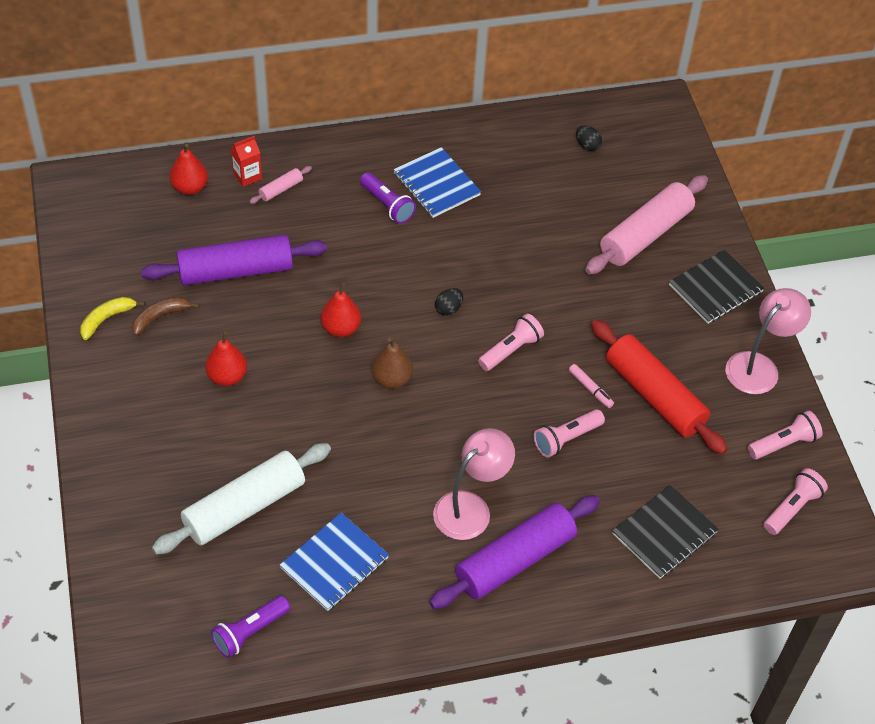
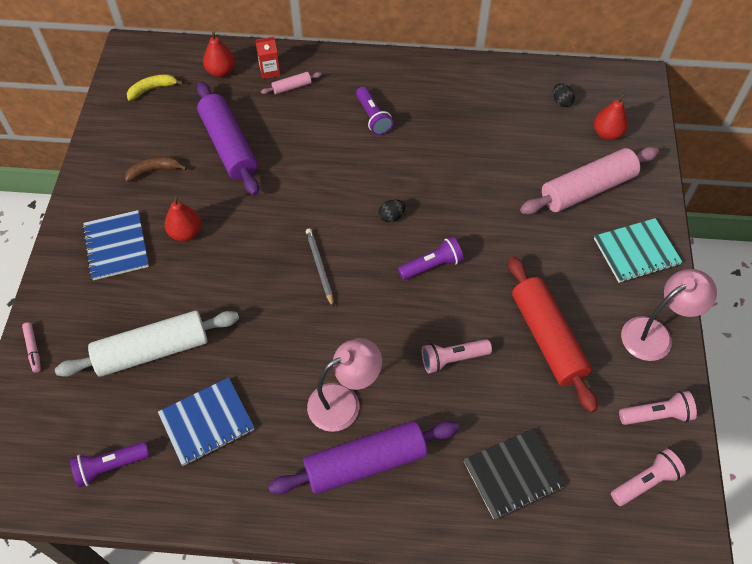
camera: 20 degrees right, 5 degrees up
yellow banana [80,297,145,340] -> yellow banana moved to [127,74,183,101]
purple rolling pin [141,235,327,285] -> purple rolling pin turned 60 degrees clockwise [197,82,259,196]
red pear [321,283,361,337] -> red pear moved to [594,93,628,140]
brown pear [372,338,413,389] -> grey pencil [306,228,334,307]
blue notebook [394,147,481,218] -> blue notebook moved to [82,210,149,280]
pink flashlight [478,314,544,371] -> purple flashlight [398,237,464,280]
pink marker [569,364,614,408] -> pink marker moved to [22,322,41,373]
black notebook [669,250,765,324] -> turquoise notebook [594,218,682,283]

